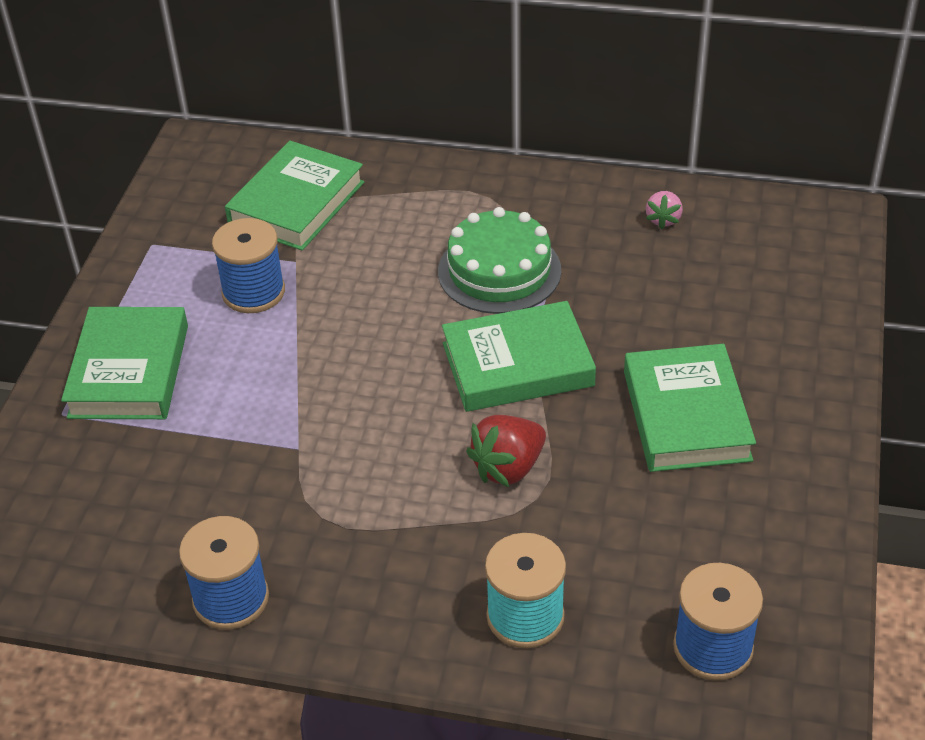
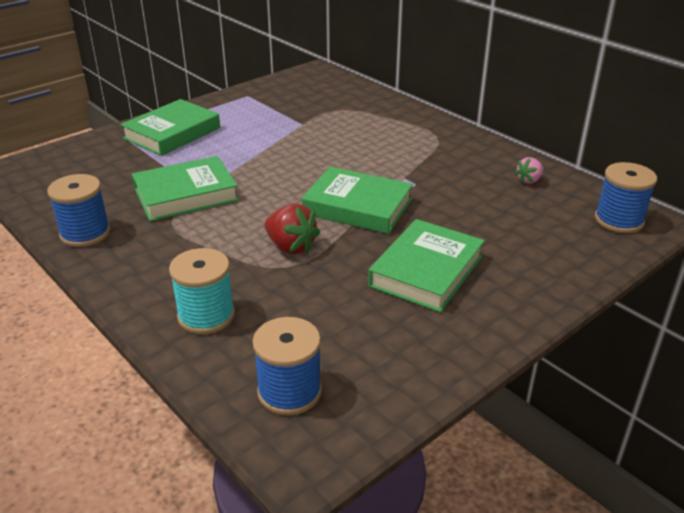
camera: 35 degrees right, 10 degrees down
blue spool [212,218,285,313] -> blue spool moved to [595,162,657,233]
green book [225,141,364,251] -> green book moved to [132,156,239,221]
green cake [438,207,561,314] -> none
red strawberry [466,415,546,487] -> red strawberry turned 135 degrees counterclockwise [265,204,320,254]

